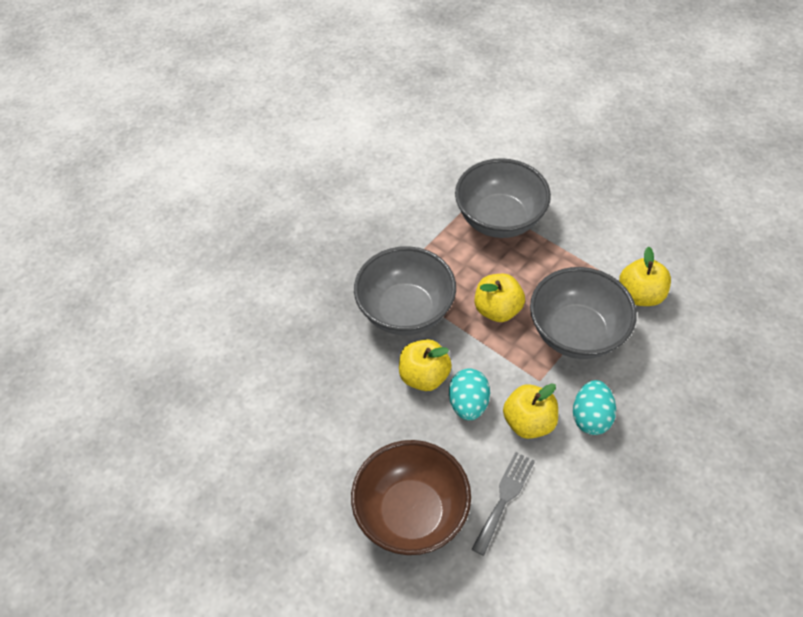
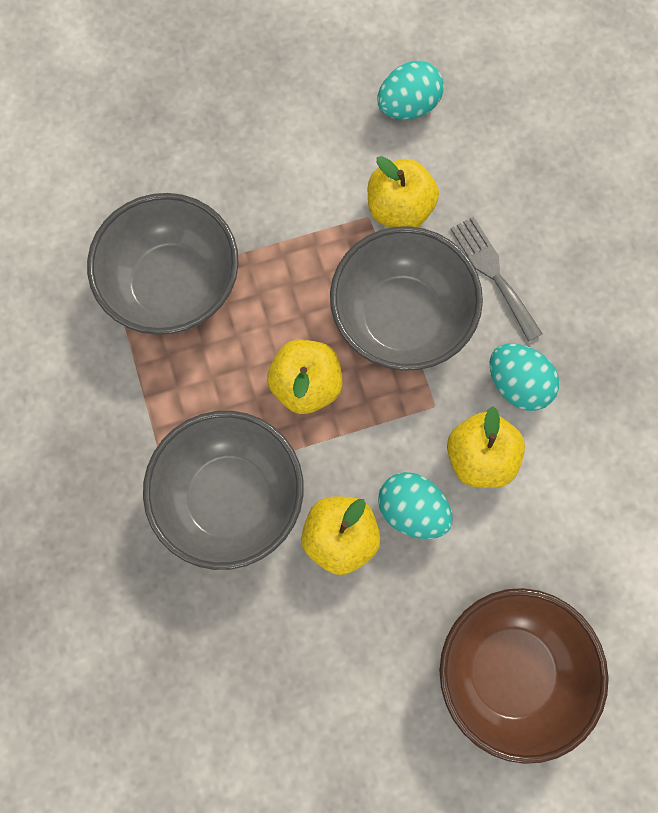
camera: 60 degrees left, 20 degrees up
grey fork [472,452,535,556] -> grey fork moved to [450,216,542,342]
none -> turquoise egg [377,60,444,120]

